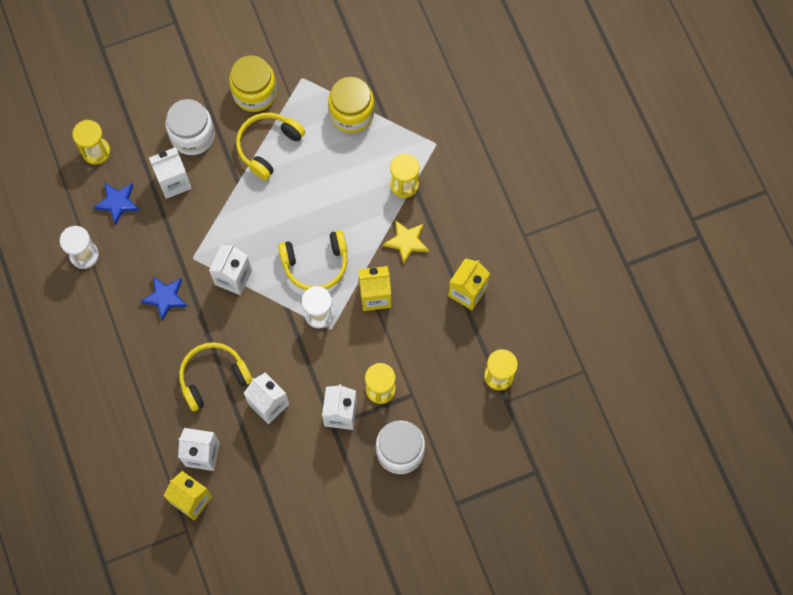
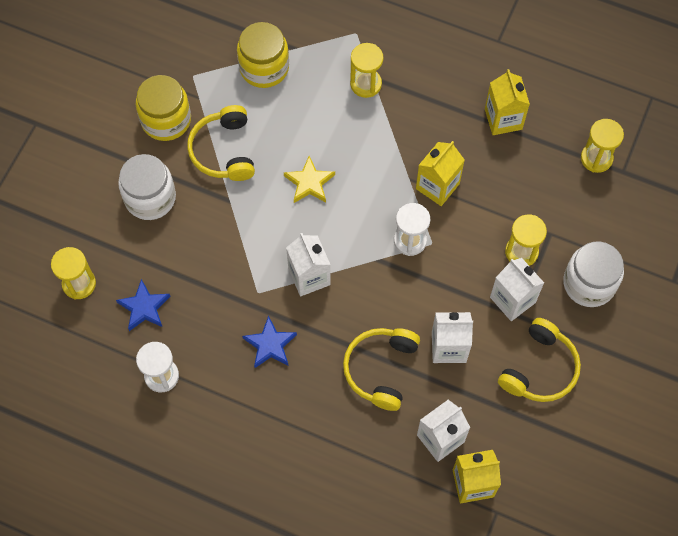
camera: 45 degrees left, 5 degrees down
white carton [149,147,192,199] -> none
yellow headphones [278,230,348,290] -> yellow headphones moved to [498,318,581,402]
yellow star [383,221,429,264] -> yellow star moved to [284,156,335,203]

